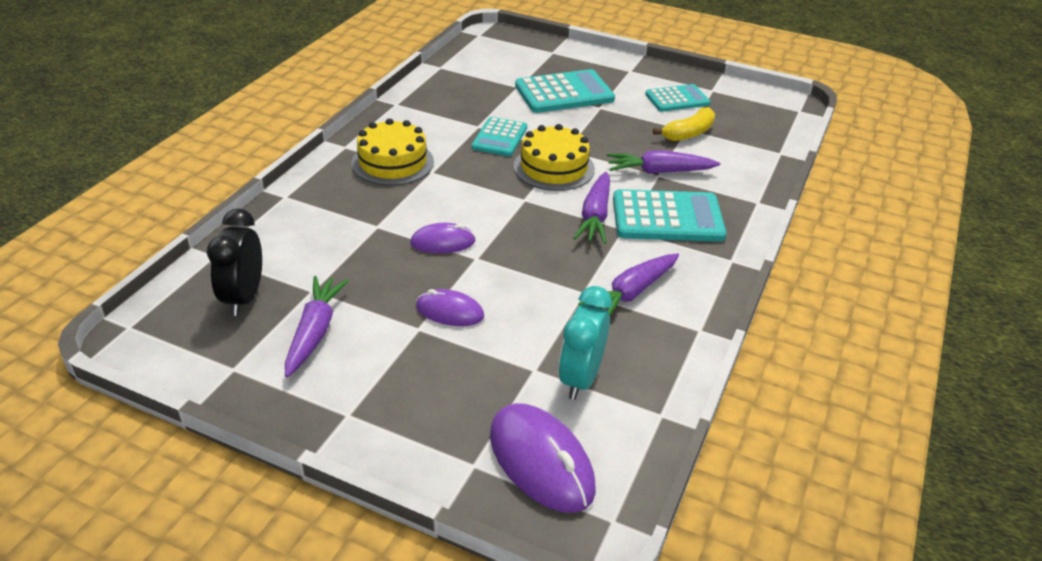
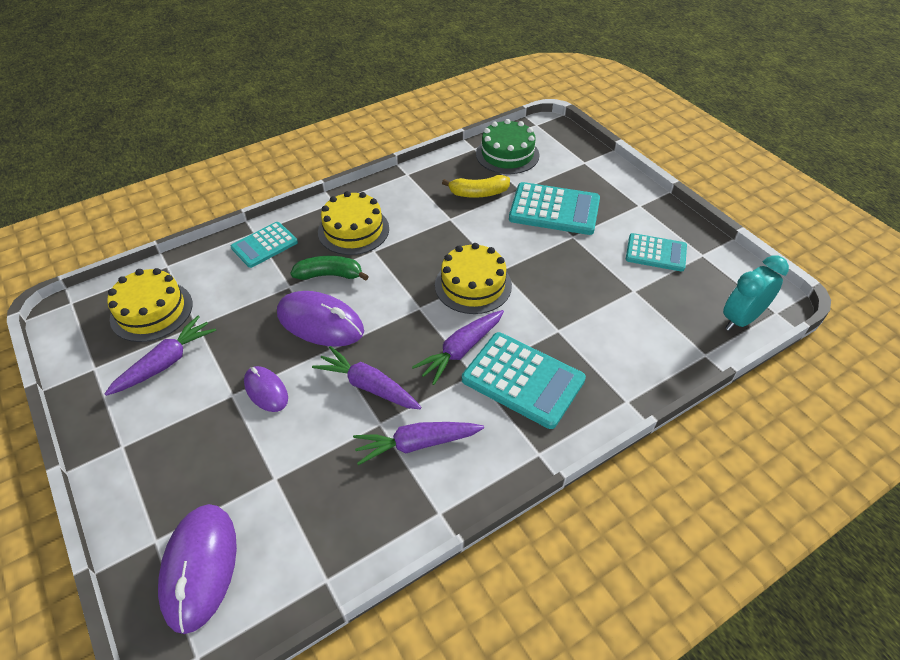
camera: 35 degrees right, 10 degrees up
black clock [207,208,262,316] -> yellow cake [107,268,192,342]
purple mouse [410,223,476,253] -> purple mouse [277,291,364,347], size x1.69
turquoise calculator [472,117,527,156] -> turquoise calculator moved to [231,222,298,268]
turquoise clock [559,286,612,400] -> turquoise clock moved to [723,255,789,331]
purple carrot [607,151,721,174] -> purple carrot moved to [312,346,421,409]
yellow banana [653,107,715,141] -> yellow banana moved to [442,175,510,198]
none -> green banana [290,256,369,281]
none -> green cake [476,119,539,174]

